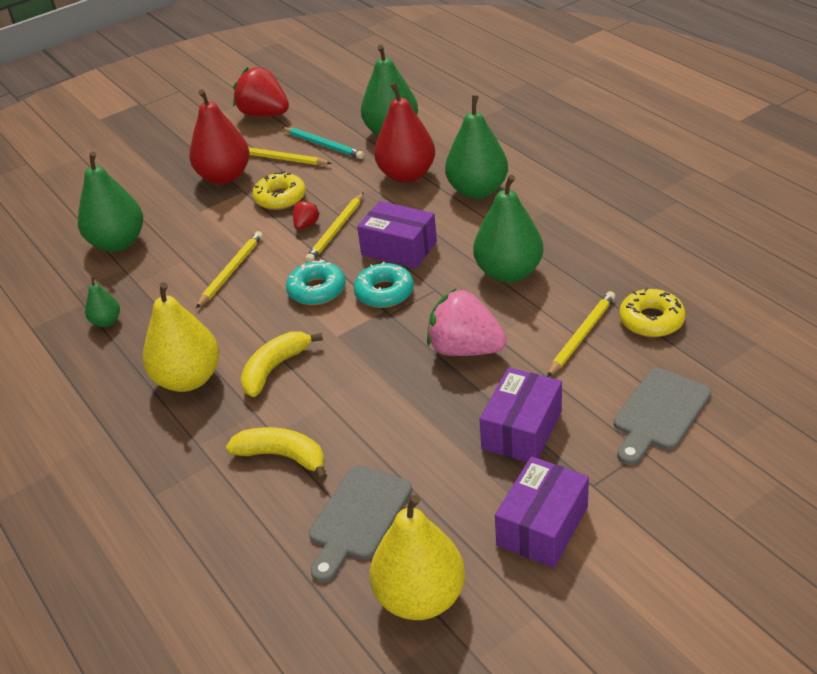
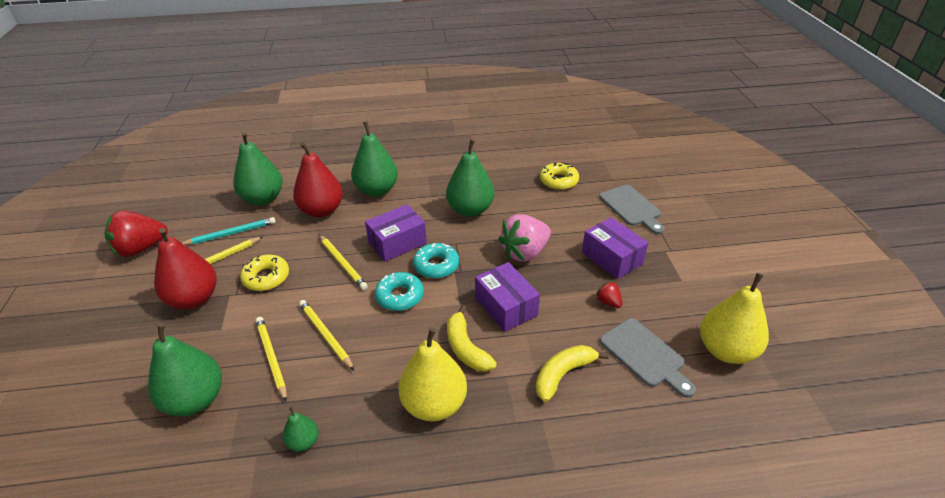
camera: 65 degrees left, 0 degrees up
red strawberry [293,200,320,230] -> red strawberry moved to [596,281,623,308]
purple box [495,456,589,568] -> purple box moved to [475,262,540,332]
yellow pencil [547,291,615,377] -> yellow pencil moved to [255,317,287,402]

